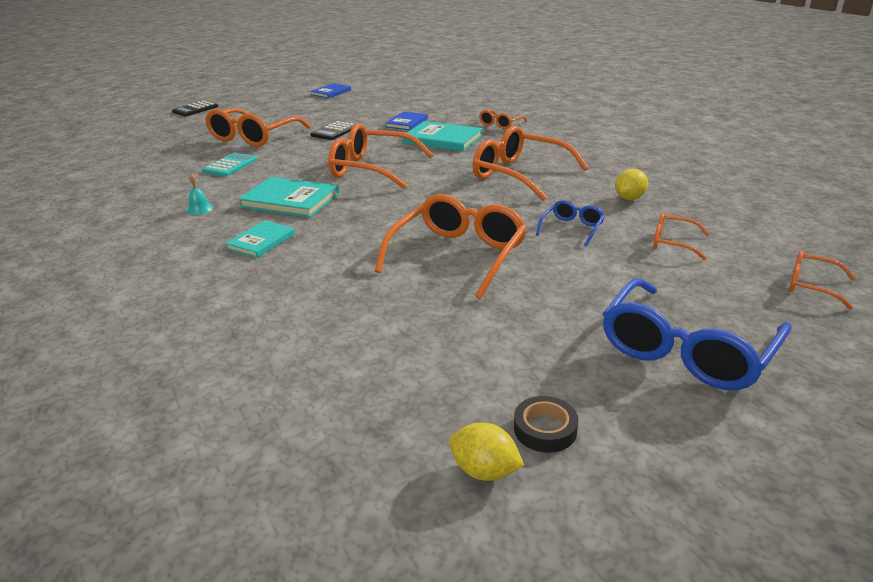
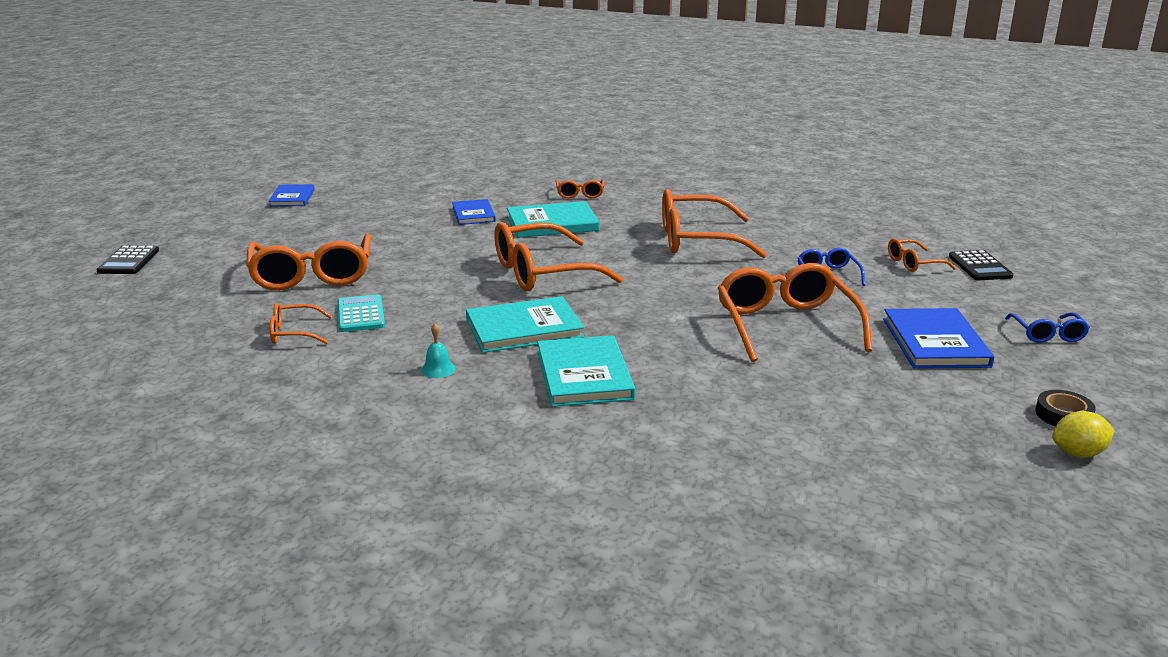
camera: 40 degrees left, 5 degrees down
turquoise book [225,220,295,258] -> turquoise book [537,335,636,407], size x1.60
black calculator [311,121,355,140] -> black calculator moved to [949,250,1013,280]
blue glasses [603,278,792,390] -> blue glasses [1005,312,1090,343], size x0.49
yellow lemon [615,169,648,200] -> none
orange glasses [789,250,856,310] -> orange glasses moved to [270,303,332,344]
none -> blue book [883,308,994,369]

